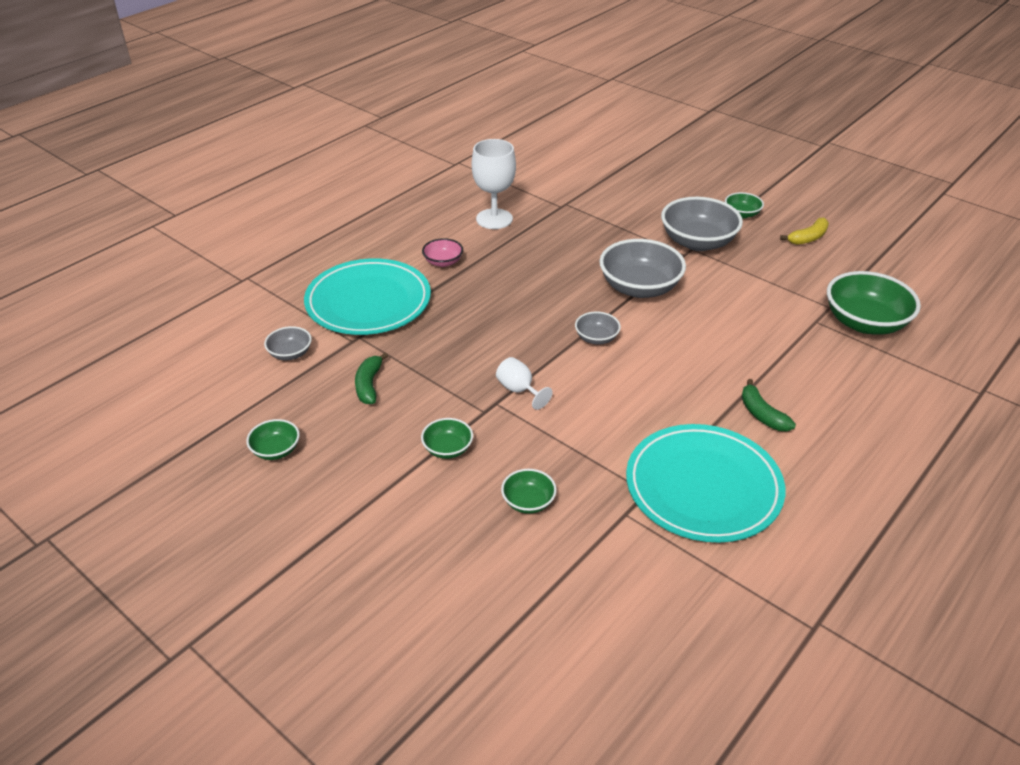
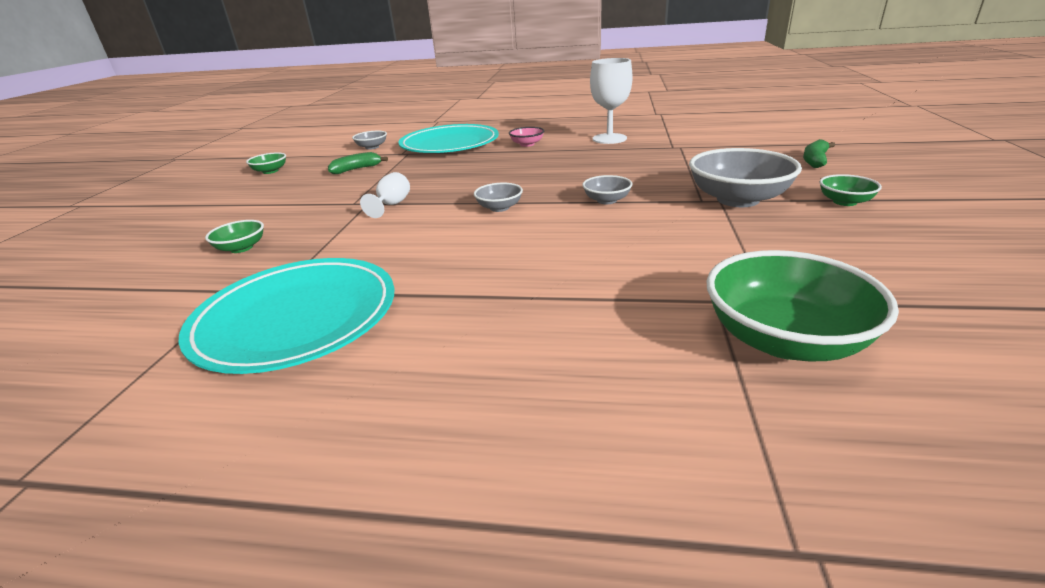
camera: 60 degrees right, 10 degrees down
green bowl [421,418,473,459] -> none
grey bowl [599,239,686,298] -> grey bowl [582,175,632,204], size x0.50
green banana [741,379,796,432] -> green banana moved to [803,139,835,168]
yellow banana [780,217,829,245] -> none

